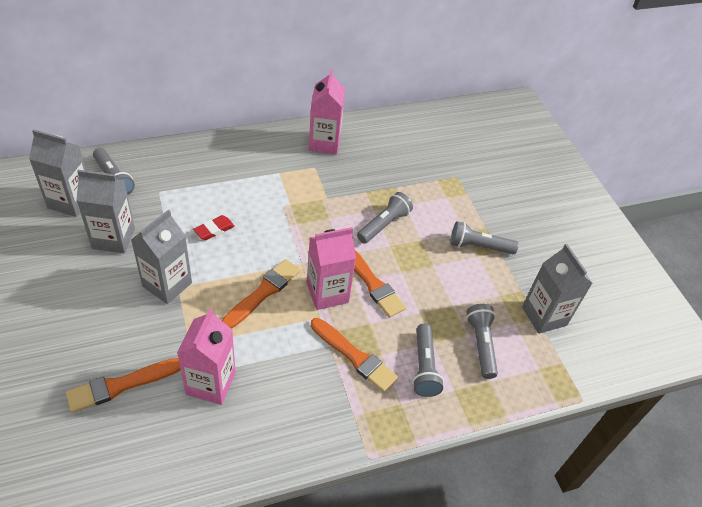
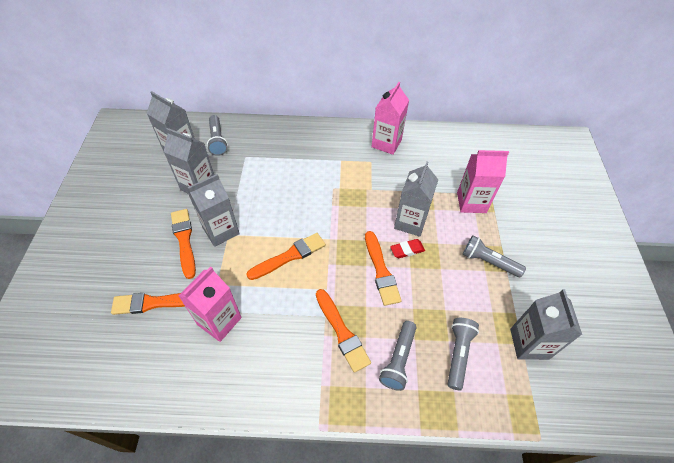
camera: 25 degrees right, 5 degrees up
red eraser [193,215,235,240] -> red eraser moved to [390,239,425,258]
pink carton [307,227,356,310] -> pink carton moved to [457,150,509,213]
grey flashlight [357,192,413,243] -> grey carton [394,161,438,237]
none -> orange brush [171,209,196,279]

